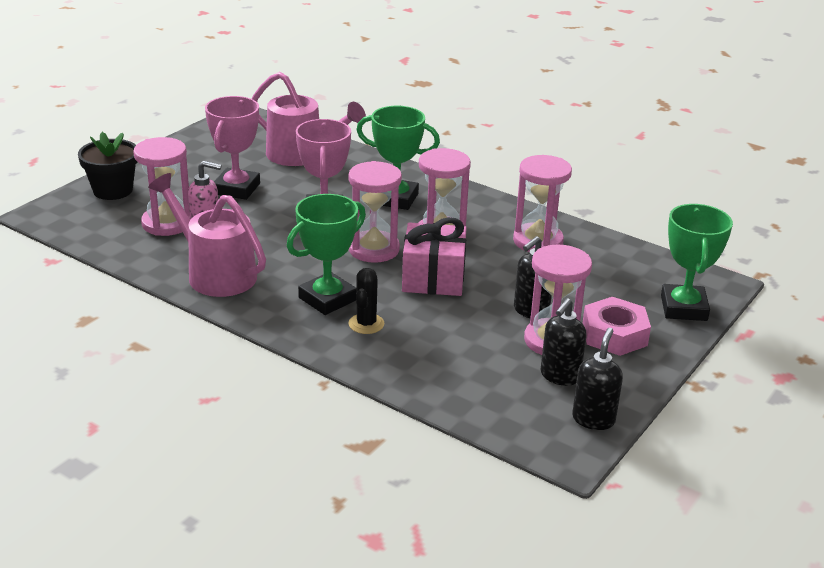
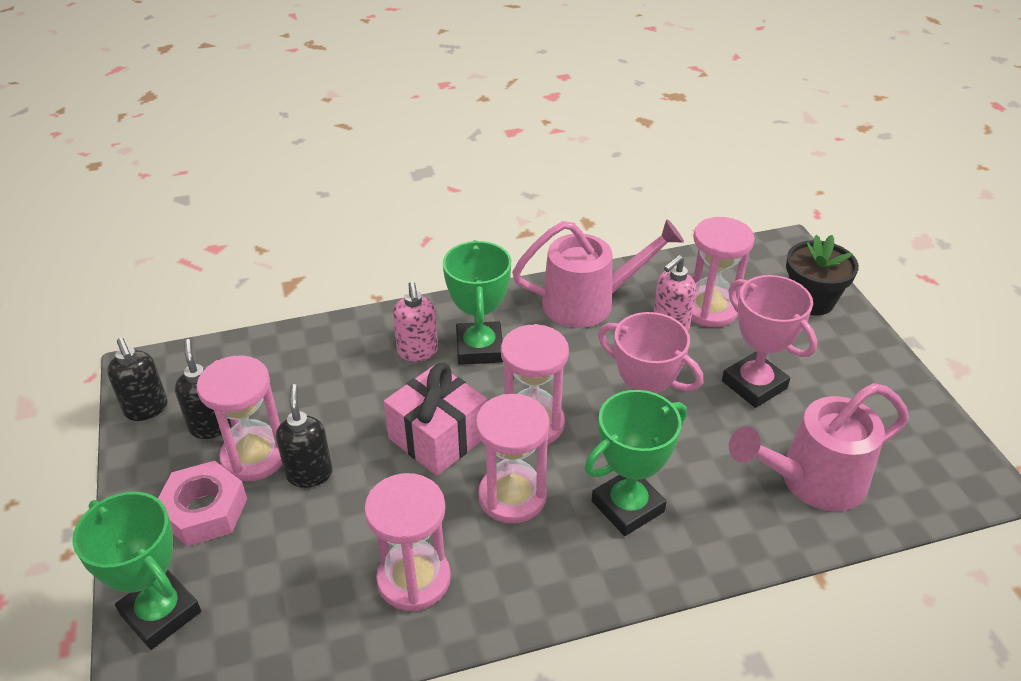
camera: 130 degrees right, 10 degrees up
black cactus [349,268,384,334] -> pink soap dispenser [393,281,438,362]

